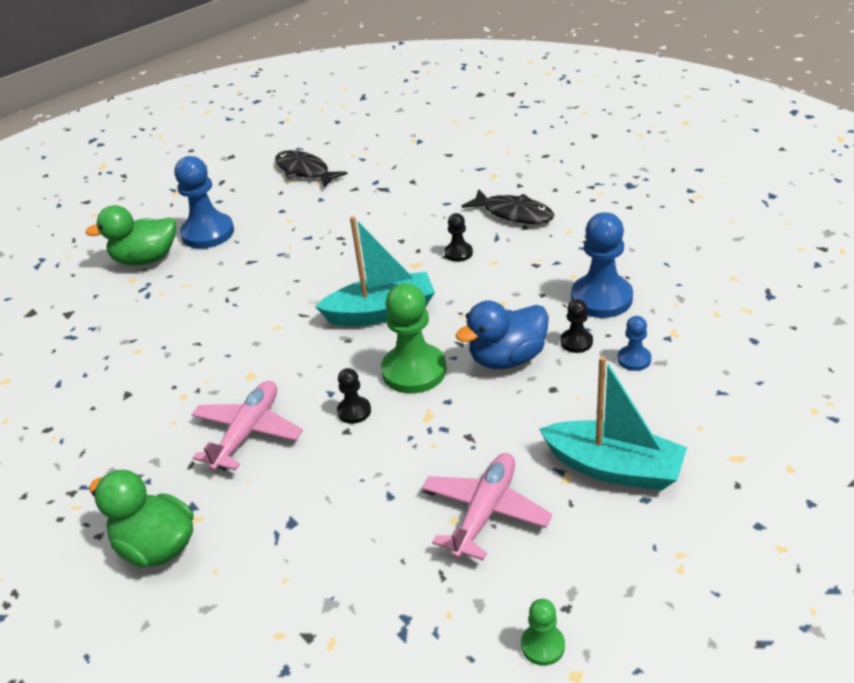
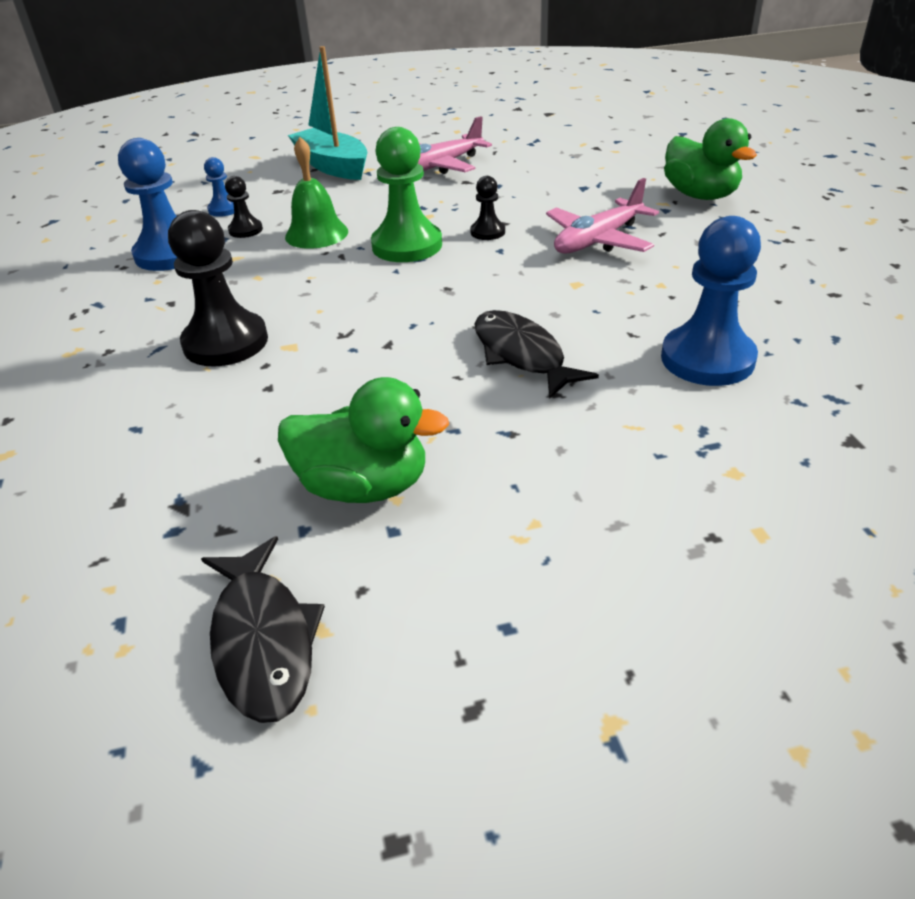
camera: 155 degrees left, 0 degrees up
green duck [85,205,176,265] -> green duck moved to [278,377,449,503]
blue pawn [174,156,234,249] -> blue pawn moved to [661,216,761,386]
turquoise boat [315,216,435,326] -> none
black pawn [444,213,473,262] -> black pawn [168,210,268,367], size x1.99
blue duck [456,301,549,369] -> green bell [285,137,348,249]
black fish [462,189,554,224] -> black fish moved to [474,310,599,399]
green pawn [521,599,565,666] -> none

